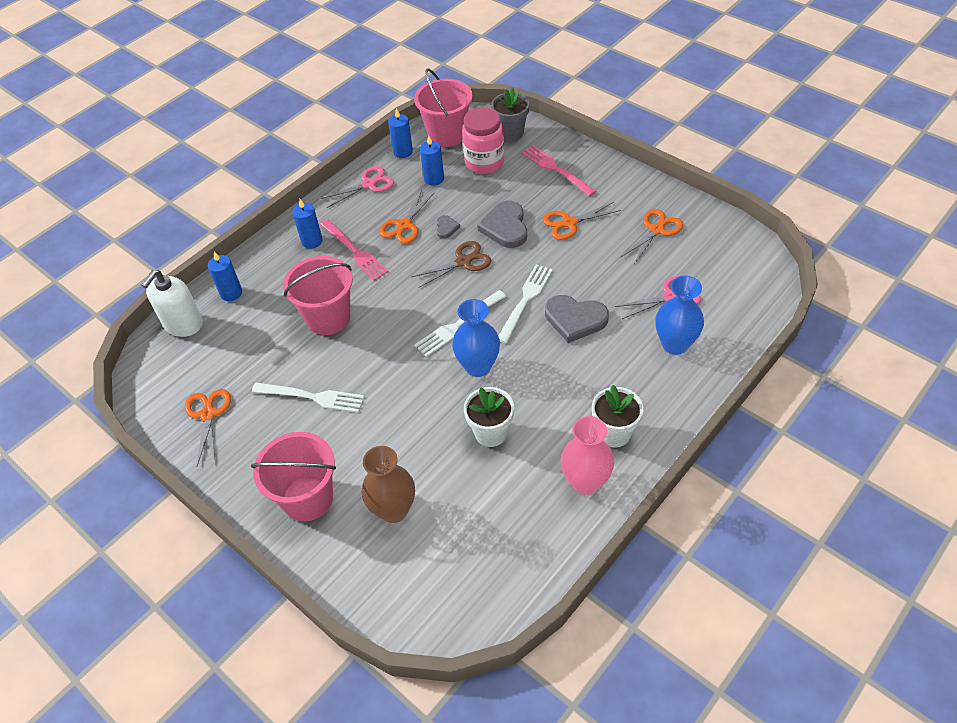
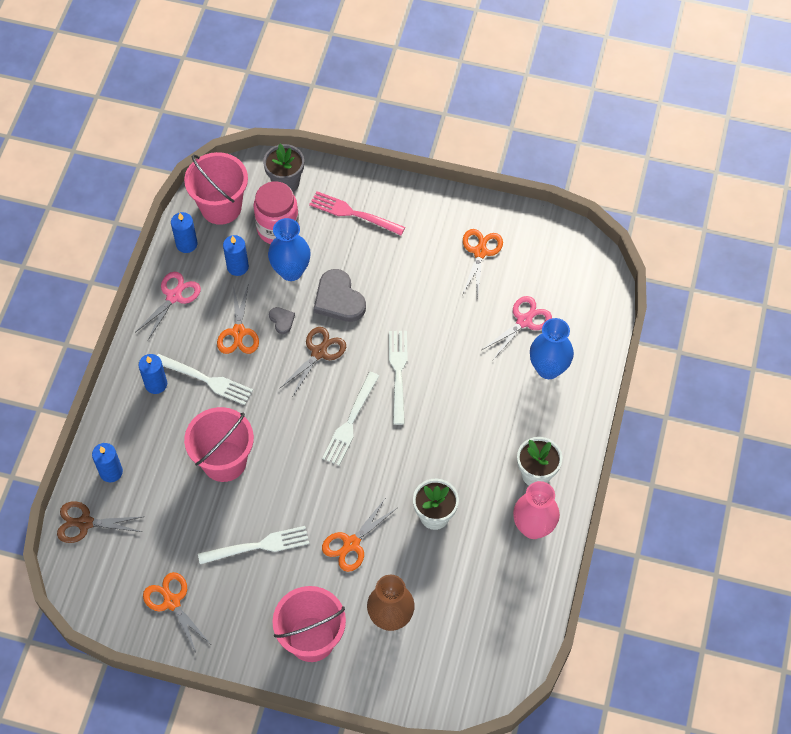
camera: 30 degrees left, 10 degrees up
white soap dispenser [141,270,203,337] -> brown scissors [57,501,142,543]
pink fork [320,219,389,281] -> white fork [157,354,253,405]
blue vase [452,299,500,377] -> blue vase moved to [268,218,311,281]
orange scissors [543,202,621,240] -> orange scissors moved to [322,499,397,572]
grey heart [545,295,609,343] -> none

